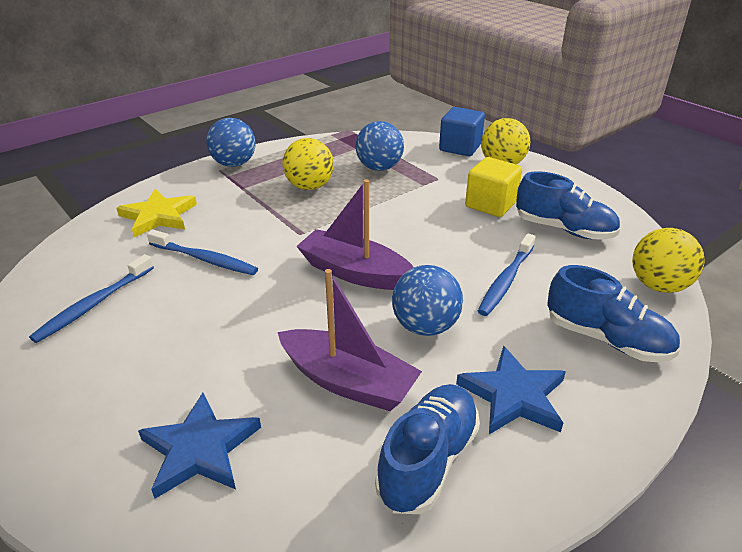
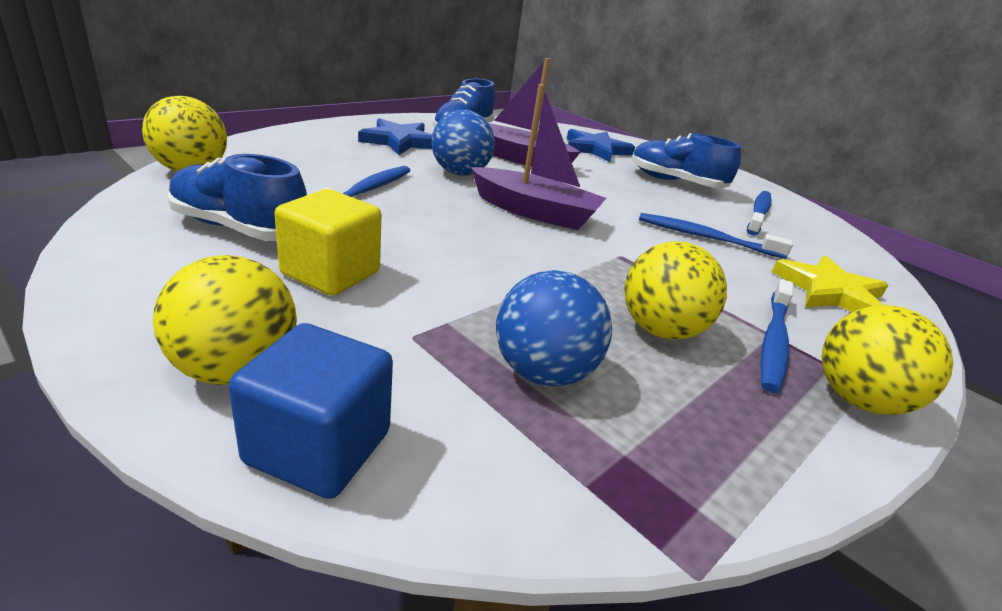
camera: 170 degrees right, 5 degrees down
blue ball [206,118,256,167] -> yellow ball [821,305,953,415]
blue shoe [547,265,680,362] -> blue shoe moved to [632,133,741,188]
none -> blue toothbrush [760,279,793,393]

